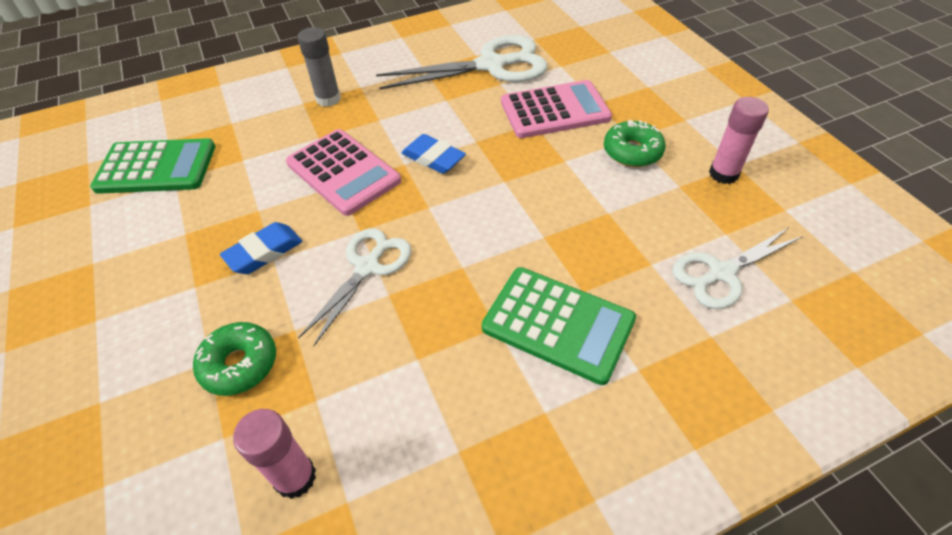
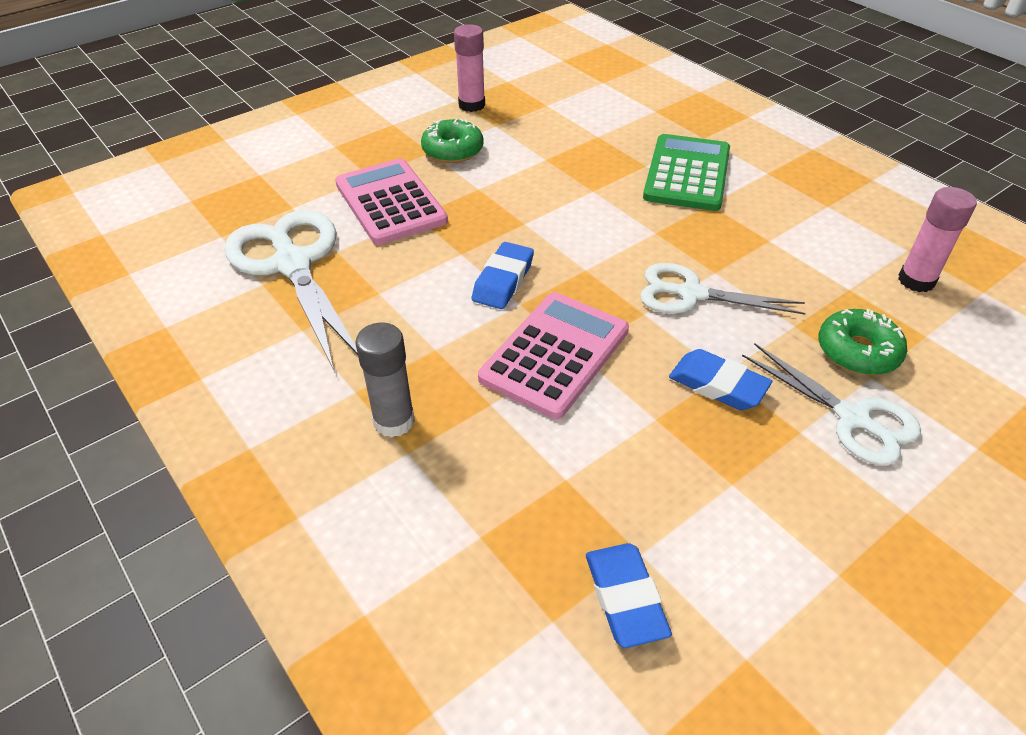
camera: 105 degrees left, 5 degrees down
green calculator [90,138,215,194] -> blue eraser [586,543,672,648]
white scissors [673,227,803,309] -> white scissors moved to [742,343,921,465]

